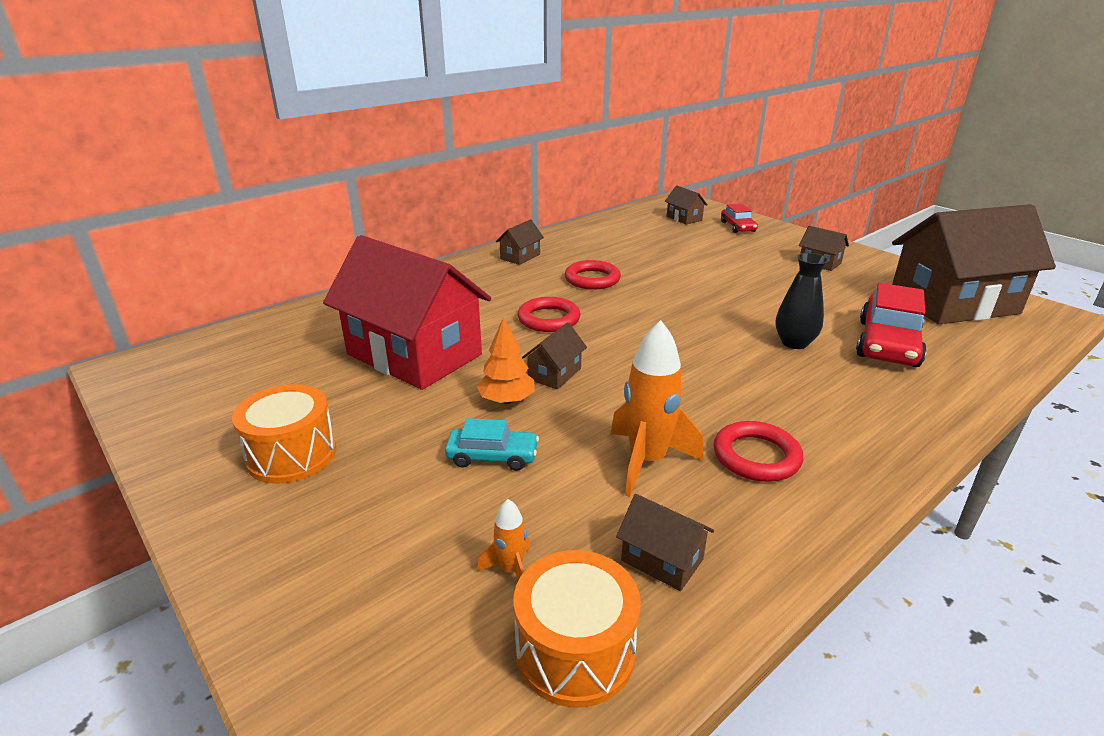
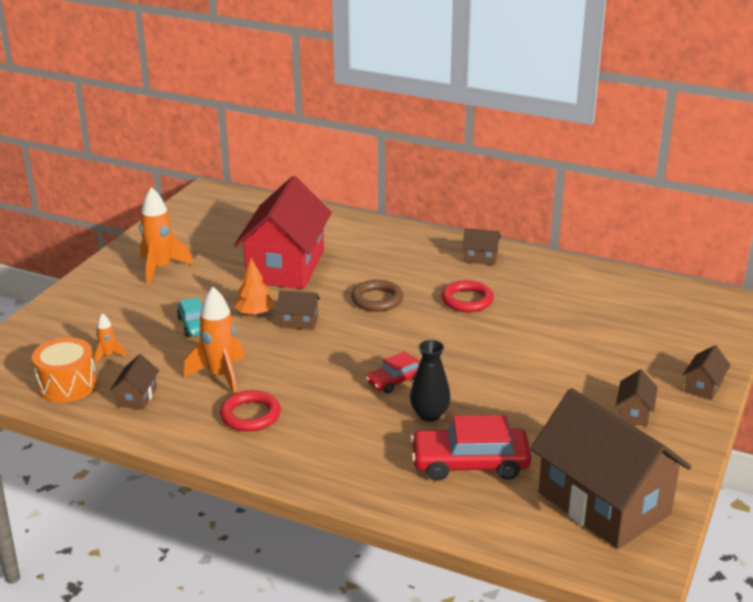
camera: 65 degrees right, 0 degrees up
orange drum [232,384,336,484] -> orange rocket [139,187,193,285]
red ring [518,297,580,332] -> brown ring [351,280,403,312]
brown house [665,186,708,225] -> brown house moved to [683,345,731,400]
red car [721,204,758,233] -> red car moved to [366,351,420,394]

